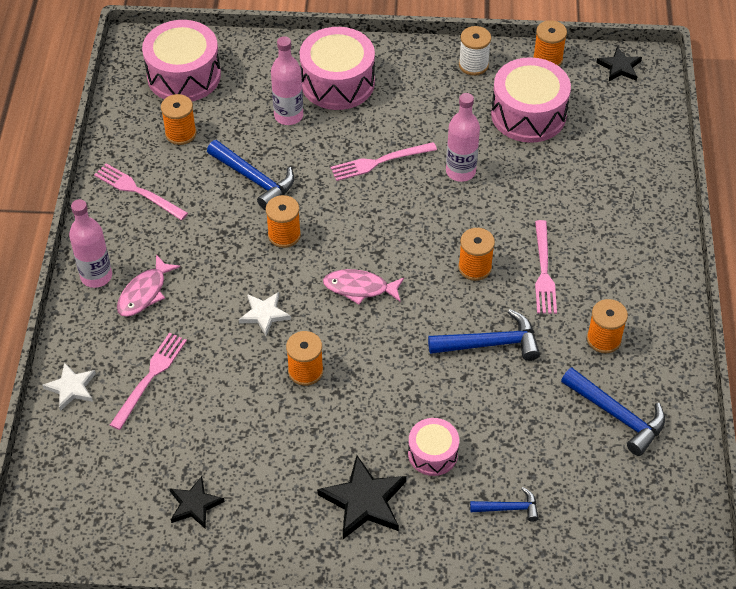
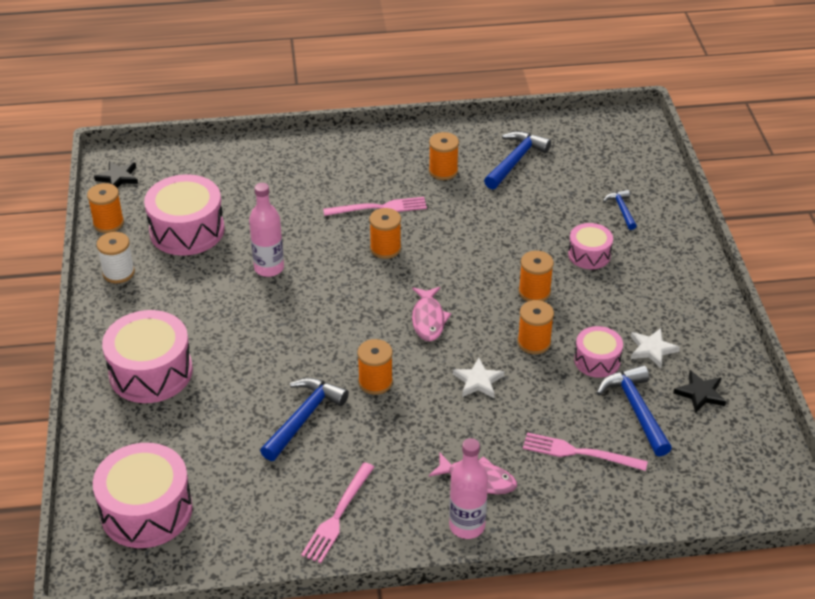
camera: 100 degrees left, 10 degrees down
white star [42,362,96,411] -> white star moved to [631,328,680,368]
orange spool [161,94,196,145] -> orange spool moved to [519,251,554,301]
pink bottle [271,36,303,125] -> none
black star [317,455,406,539] -> none
pink fork [331,142,437,181] -> none
blue hammer [428,309,540,361] -> blue hammer moved to [597,365,672,457]
none -> pink drum [574,326,623,378]

